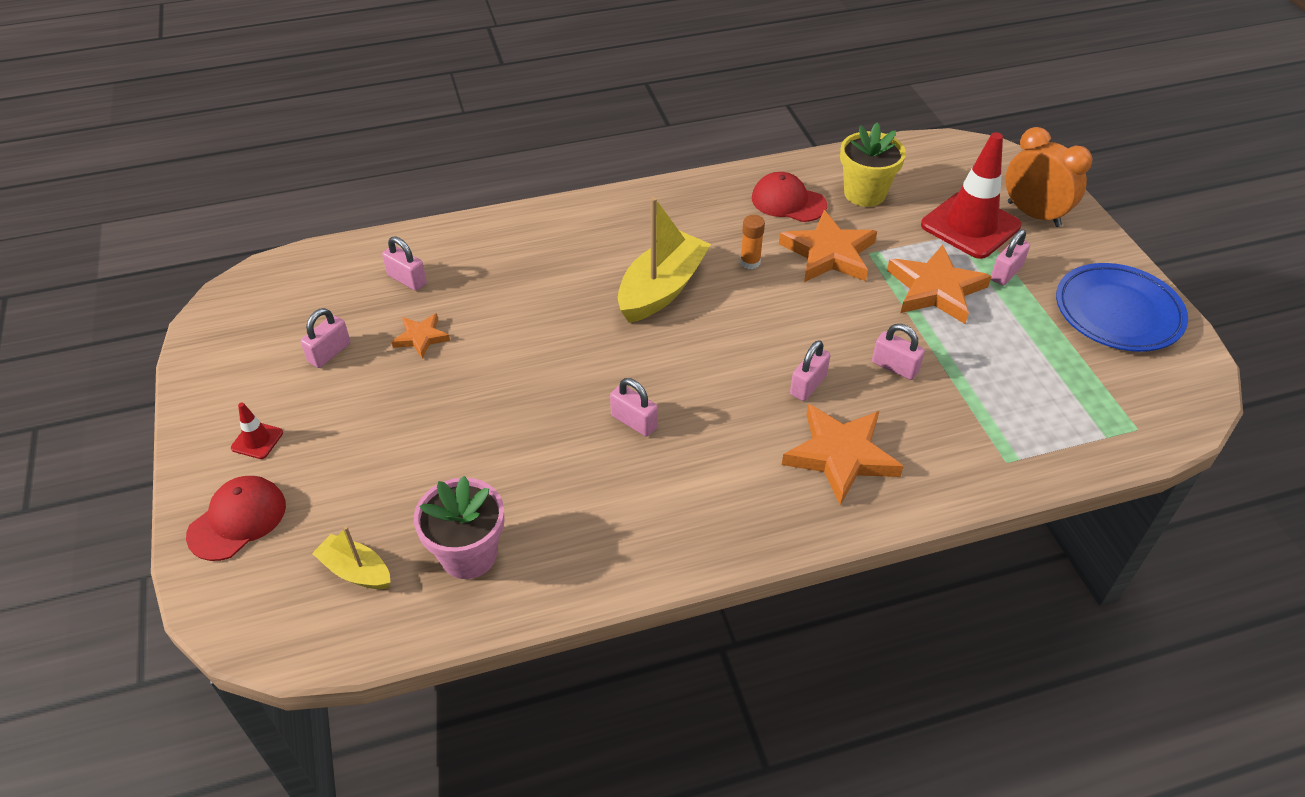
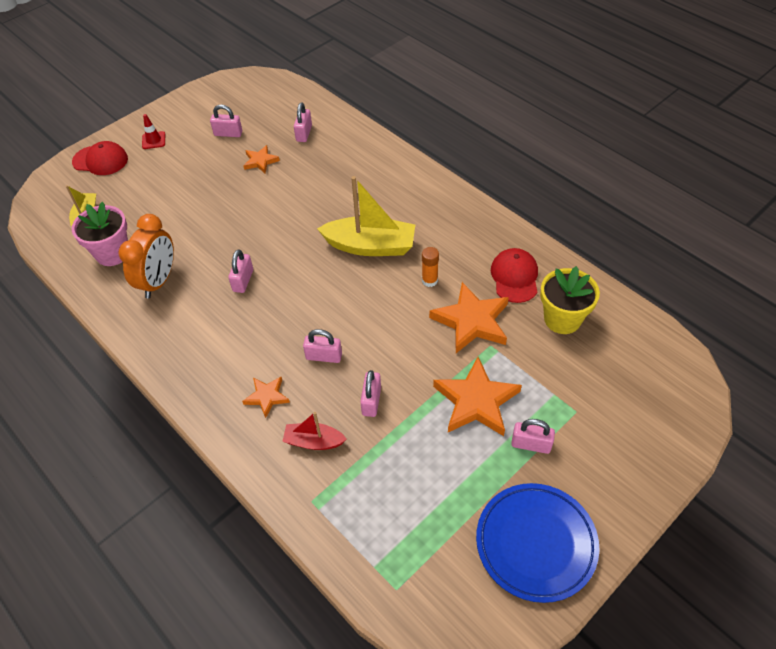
camera: 65 degrees right, 5 degrees up
orange star [782,404,904,505] -> orange star [242,376,290,418], size x0.53
red traffic cone [921,132,1022,259] -> none
orange clock [1006,127,1093,227] -> orange clock moved to [119,214,174,298]
none -> red boat [282,412,347,450]

